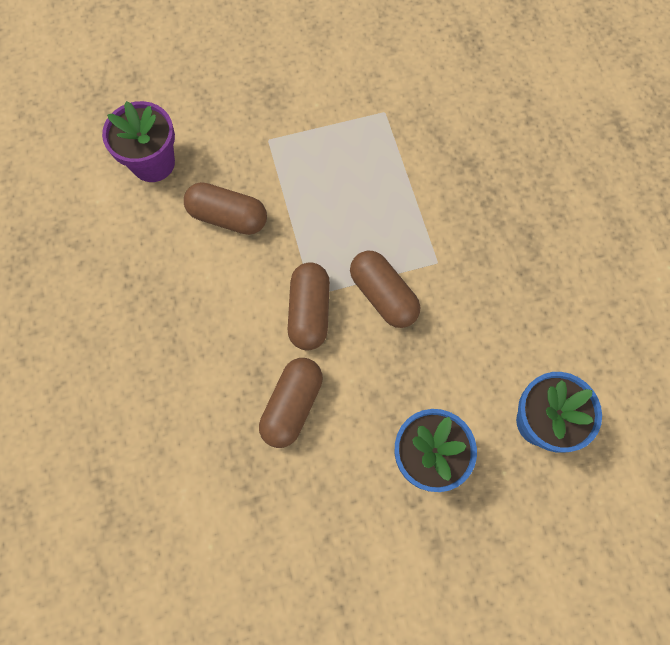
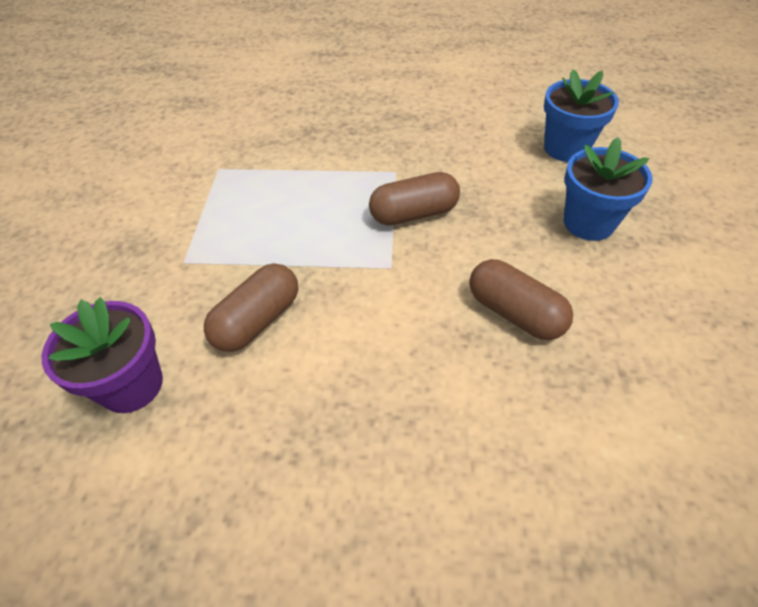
camera: 70 degrees left, 20 degrees down
brown capsule [288,262,330,350] -> none

